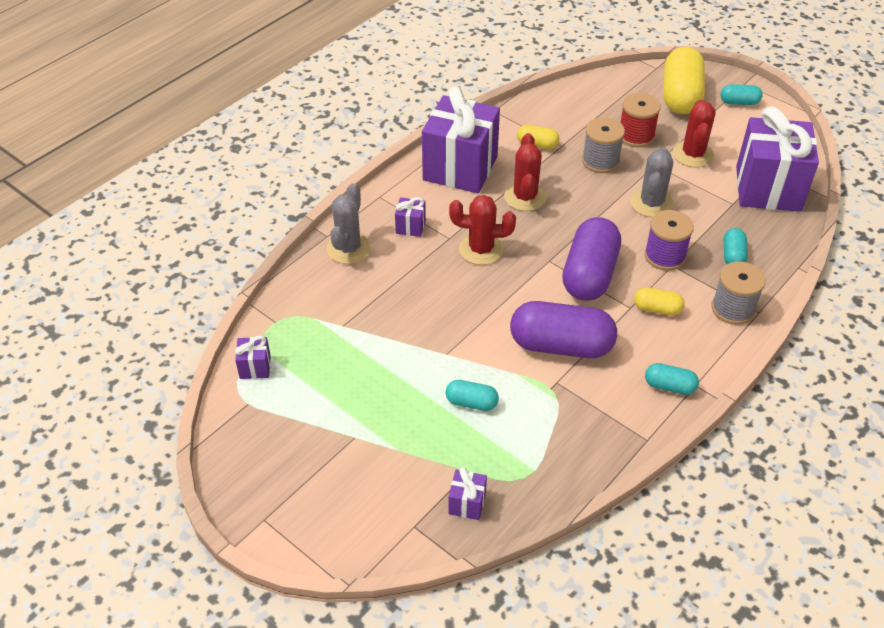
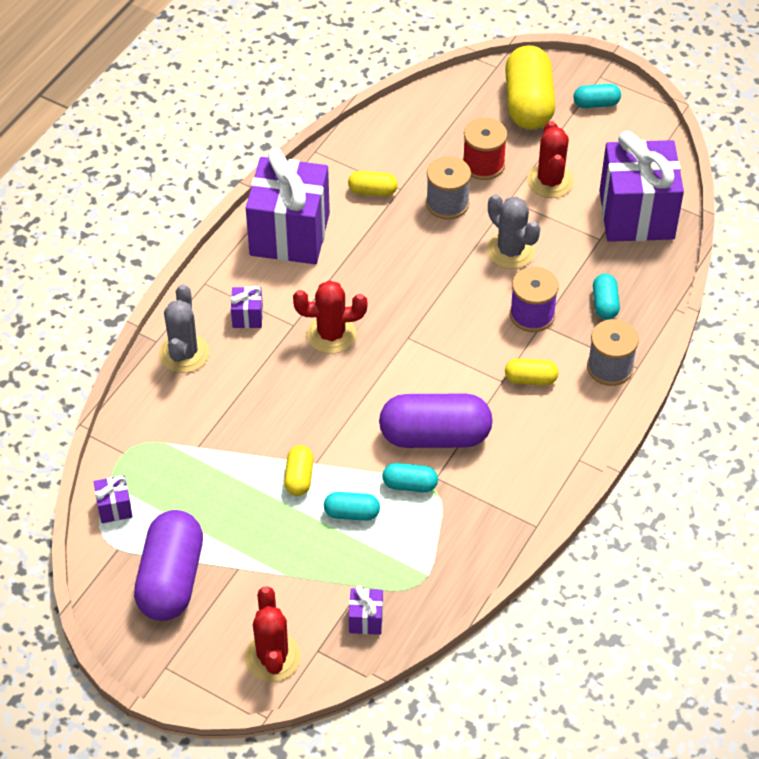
camera: 10 degrees left, 5 degrees up
red cactus [504,133,547,211] -> red cactus moved to [245,586,301,682]
purple capsule [562,217,621,301] -> purple capsule moved to [134,510,203,621]
grey cactus [630,147,674,217] -> grey cactus turned 45 degrees counterclockwise [487,194,541,269]
turquoise capsule [645,363,699,395] -> turquoise capsule moved to [382,463,438,492]
none -> yellow capsule [284,445,314,496]

